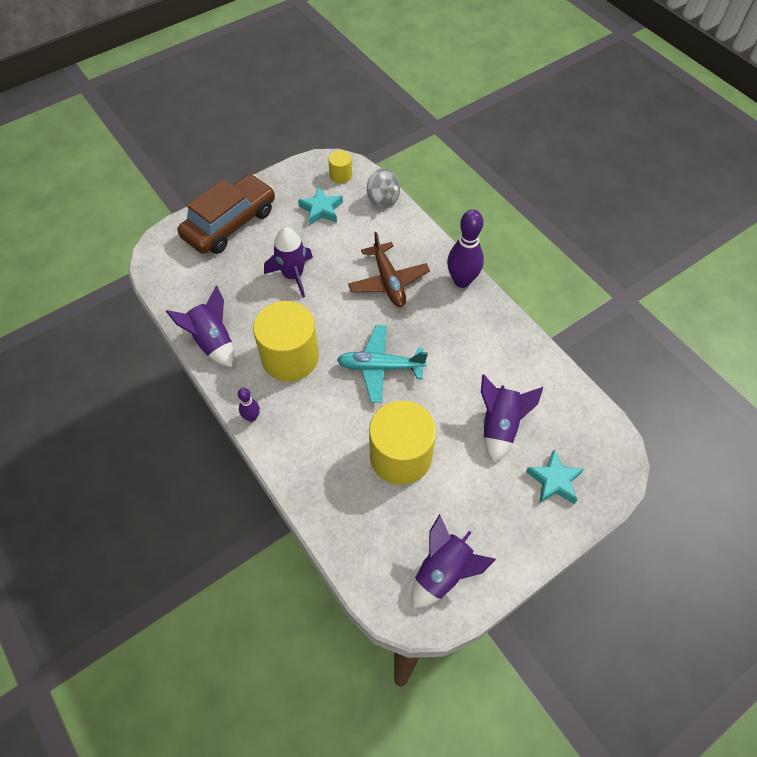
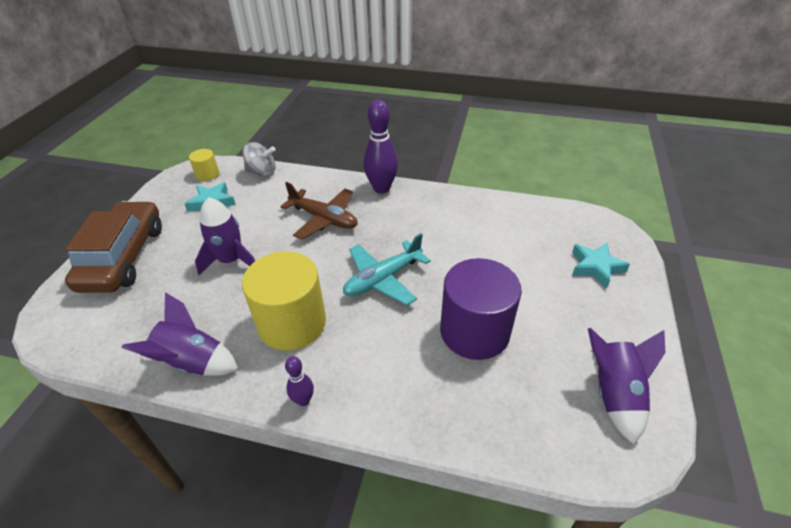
camera: 40 degrees left, 15 degrees down
yellow cylinder [369,401,436,485] -> purple cylinder [440,258,522,360]
purple rocket [481,374,543,463] -> none

